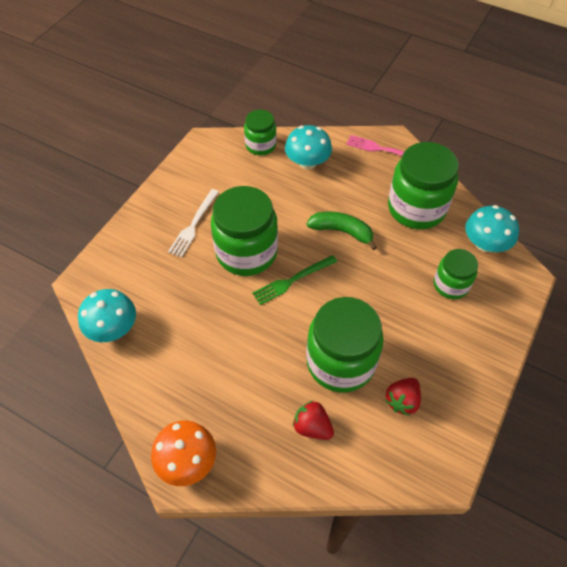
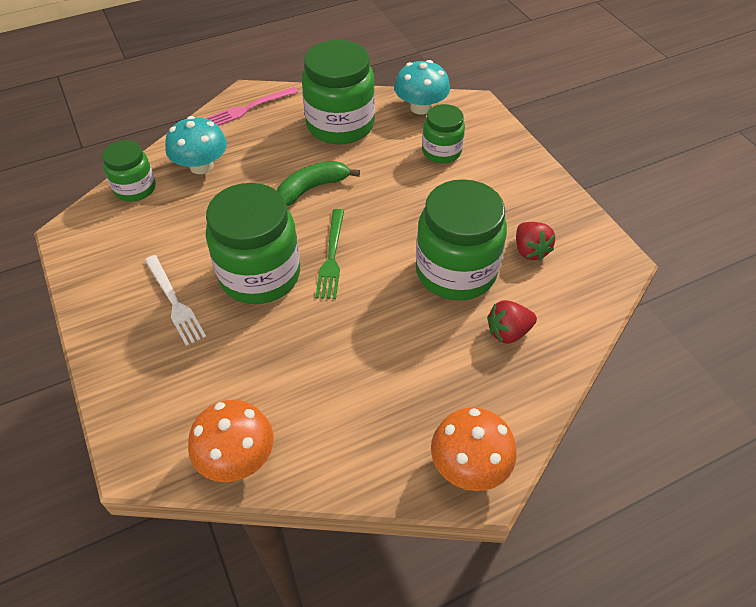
camera: 55 degrees left, 5 degrees down
turquoise mushroom [78,289,136,342] -> orange mushroom [188,400,274,482]

